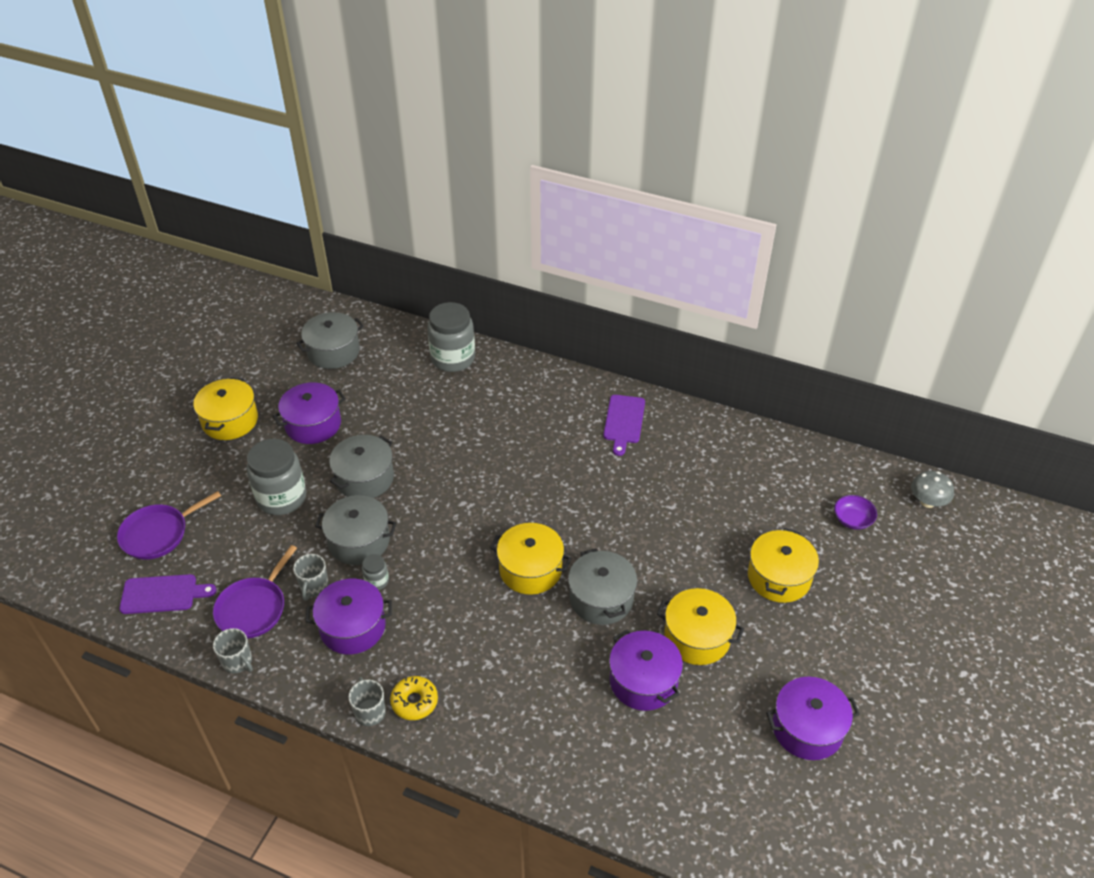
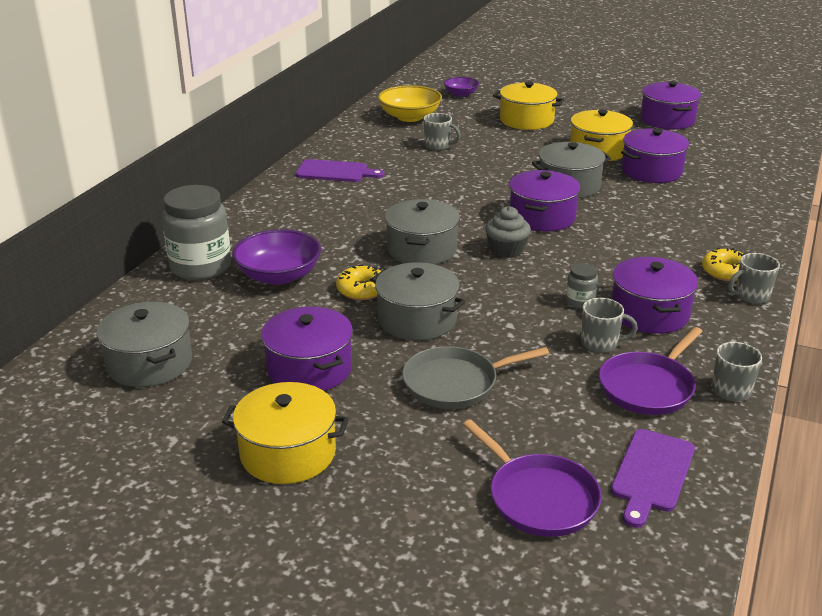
camera: 90 degrees left, 15 degrees down
purple cutting board [119,574,217,614] -> purple cutting board turned 150 degrees counterclockwise [611,429,695,528]
purple pan [213,545,297,639] -> purple pan turned 105 degrees clockwise [599,327,703,415]
grey jar [247,439,307,515] -> grey pan [402,346,549,409]
grey pot [315,495,396,565] -> grey pot moved to [385,199,460,264]
yellow pot [490,523,572,595] -> purple pot [509,170,581,232]
grey mushroom [911,471,954,508] -> none
none -> purple bowl [232,229,321,285]
none -> yellow donut [336,264,381,300]
none -> yellow bowl [378,85,442,122]
none -> grey mug [424,113,461,151]
none -> grey cupcake [485,206,531,258]

